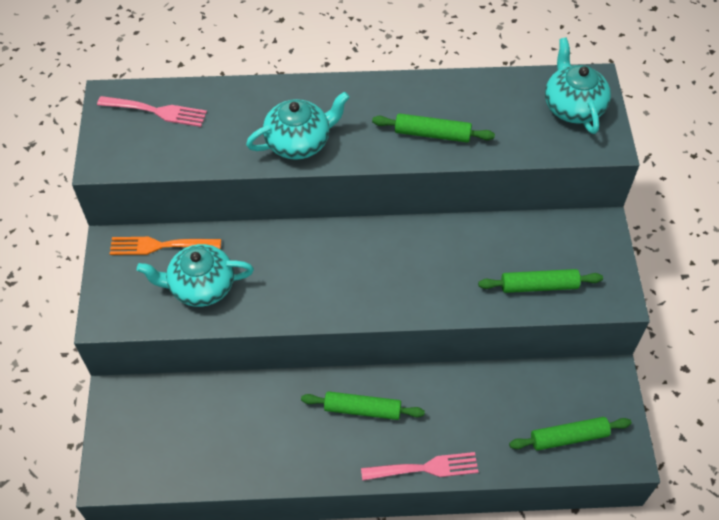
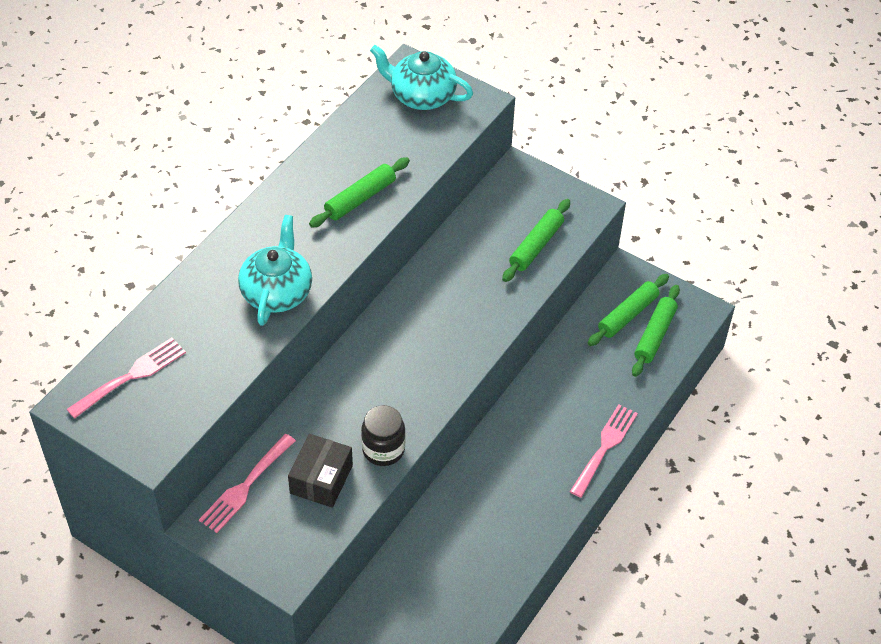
camera: 55 degrees left, 5 degrees down
orange fork [110,237,221,255] -> pink fork [199,434,296,533]
turquoise teapot [137,244,254,307] -> black box [288,434,353,508]
green rolling pin [301,391,425,420] -> green rolling pin moved to [588,274,669,346]
none -> black jar [361,405,405,466]

